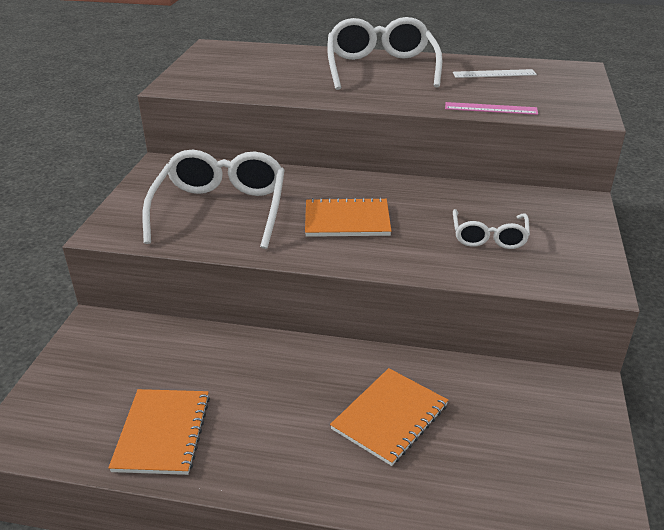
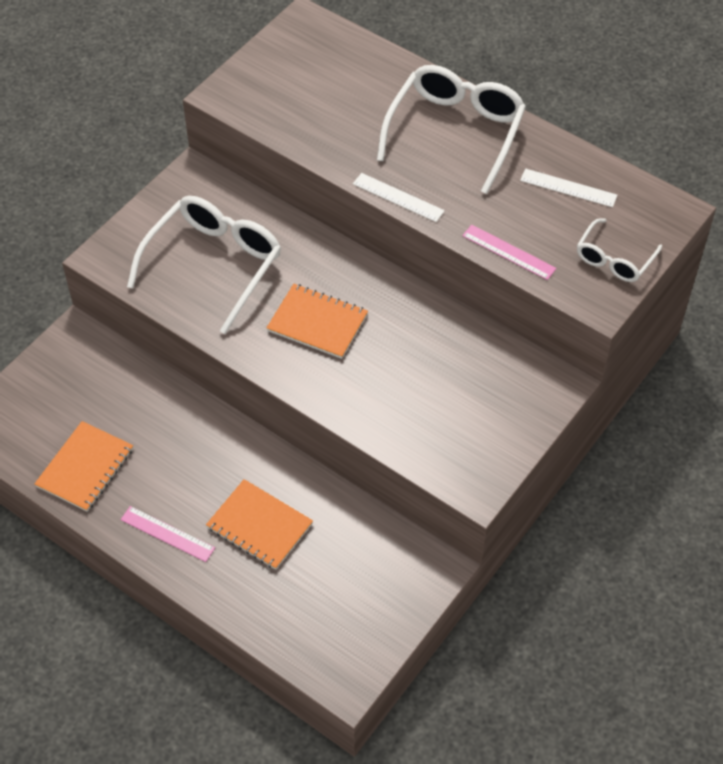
camera: 25 degrees right, 20 degrees up
orange notebook [330,368,448,466] -> orange notebook turned 60 degrees clockwise [206,479,313,570]
white glasses [453,209,530,249] -> white glasses moved to [577,218,662,282]
none -> pink ruler [121,506,215,562]
none -> white ruler [353,173,445,222]

